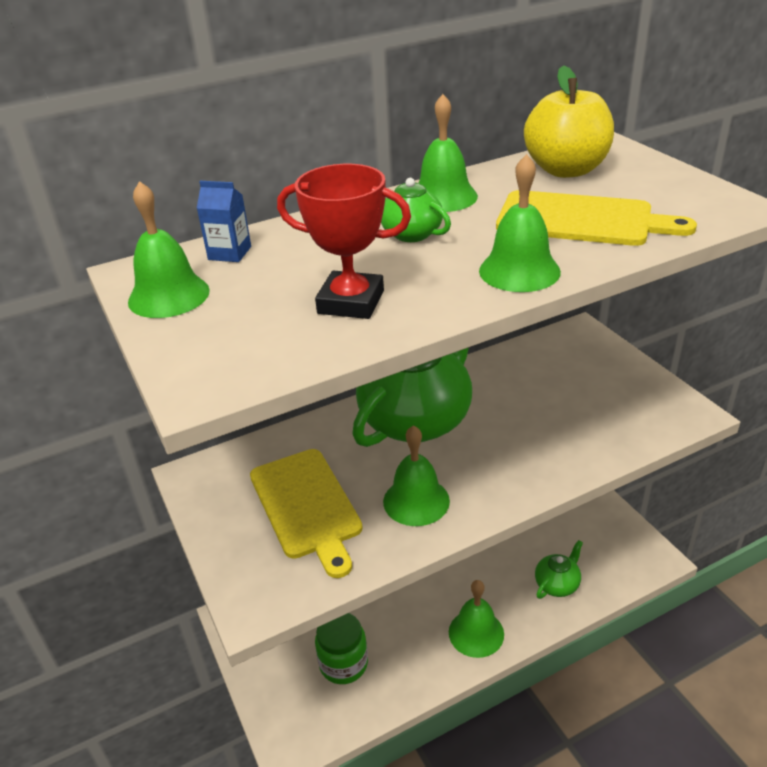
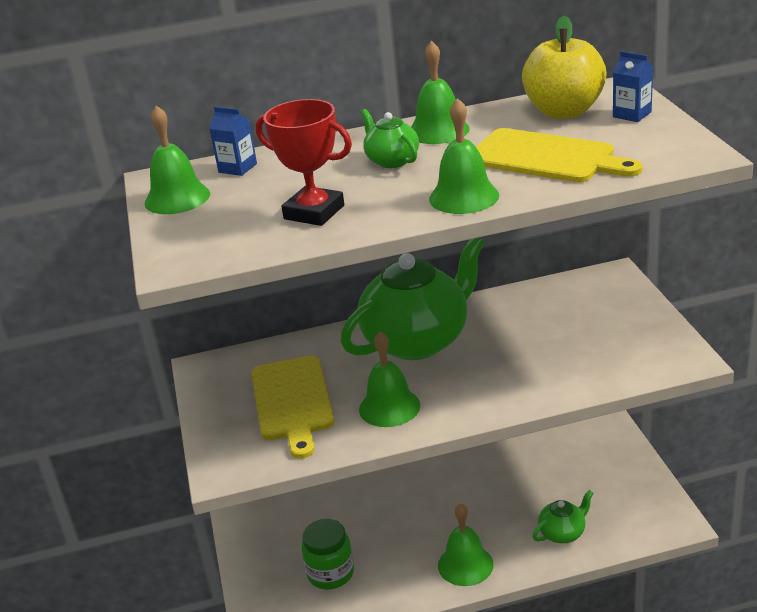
camera: 15 degrees right, 5 degrees down
none -> blue carton [613,51,653,122]

